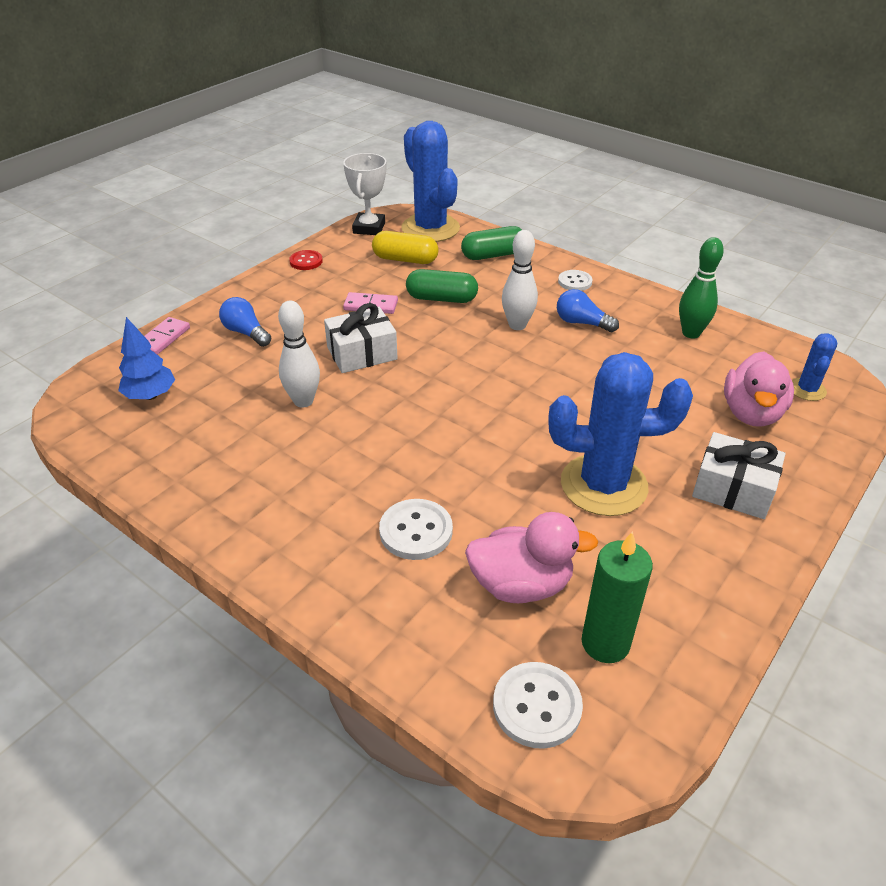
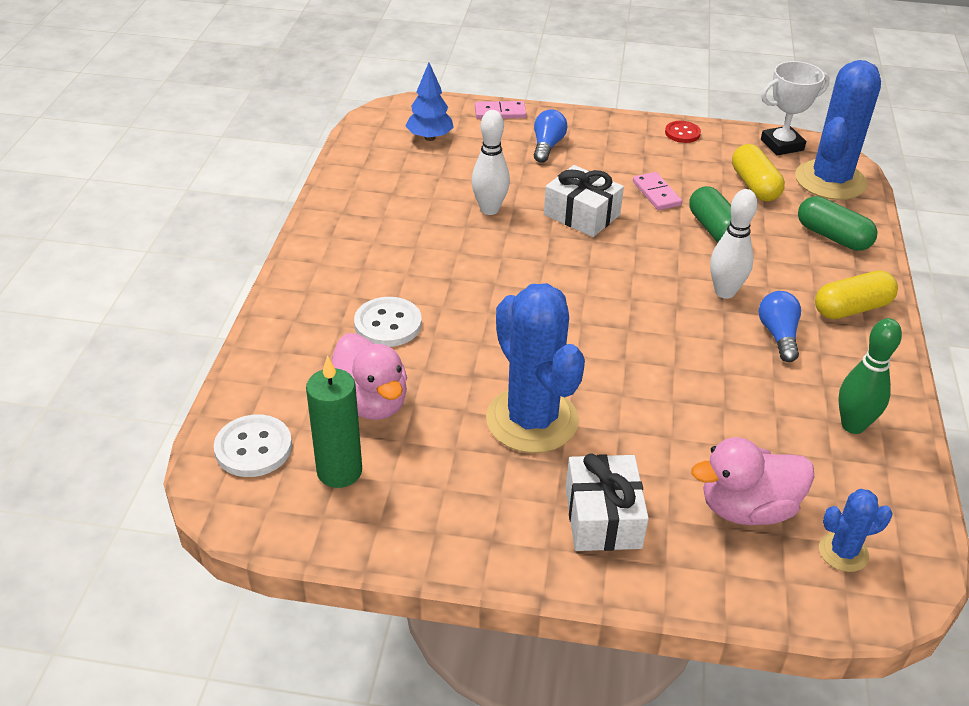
camera: 60 degrees right, 0 degrees up
white button [558,270,592,291] -> yellow capsule [815,270,898,319]

